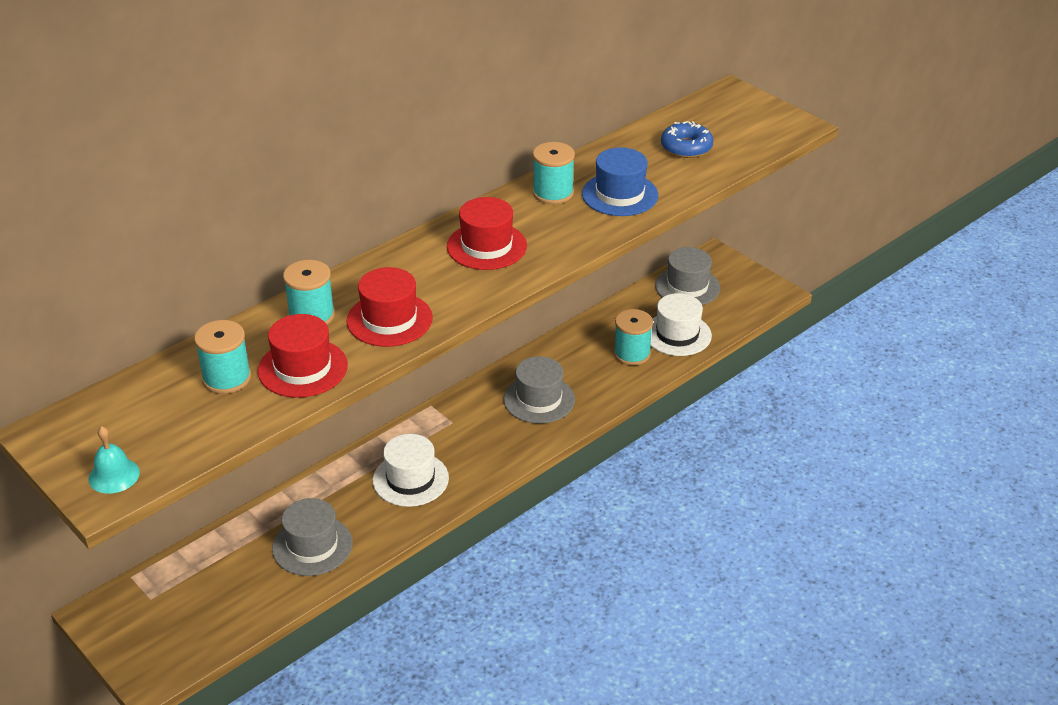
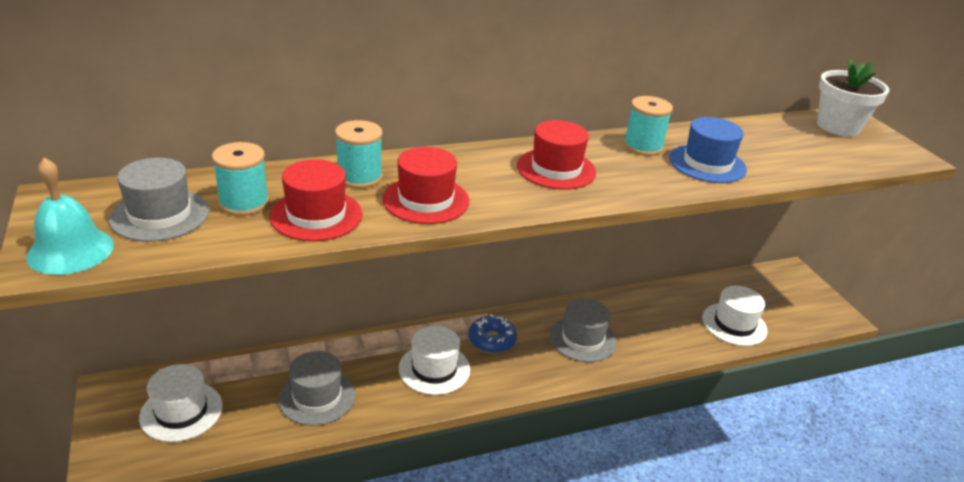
camera: 20 degrees right, 5 degrees down
turquoise bell [88,426,140,494] -> turquoise bell [26,158,114,275], size x1.52
turquoise spool [614,309,653,366] -> none
grey hat [655,247,720,305] -> grey hat moved to [109,158,209,242]
blue donut [661,121,713,158] -> blue donut moved to [468,314,517,353]
none -> white hat [139,364,223,442]
none -> white flower pot [817,58,890,136]

